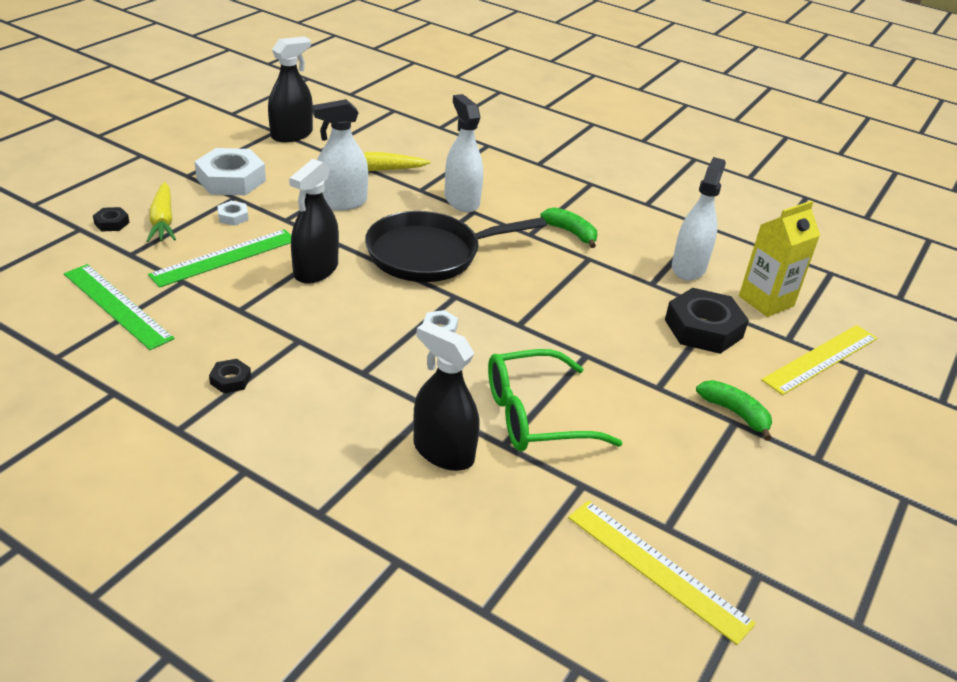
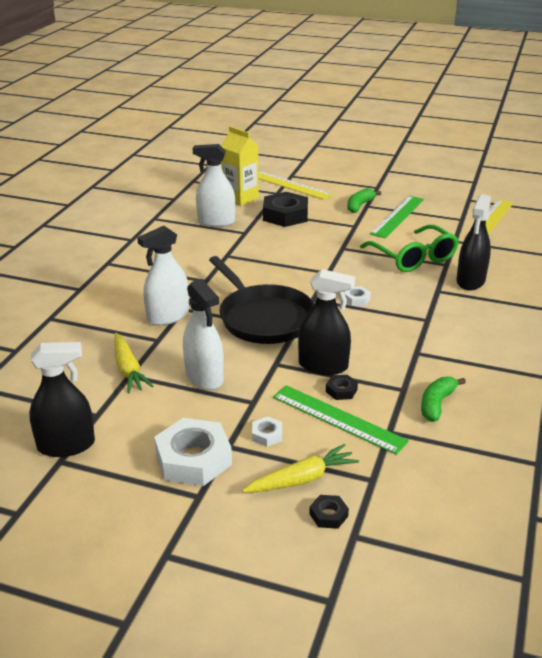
camera: 100 degrees left, 5 degrees down
green ruler [64,264,175,350] -> green ruler moved to [370,196,424,238]
black nut [209,359,251,393] -> black nut moved to [326,375,358,400]
black spray bottle [268,36,313,142] -> black spray bottle turned 135 degrees clockwise [29,342,95,457]
green banana [541,207,597,248] -> green banana moved to [421,377,466,422]

